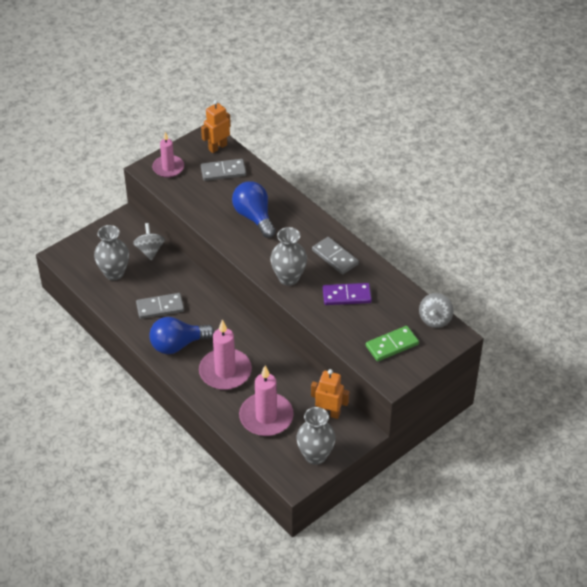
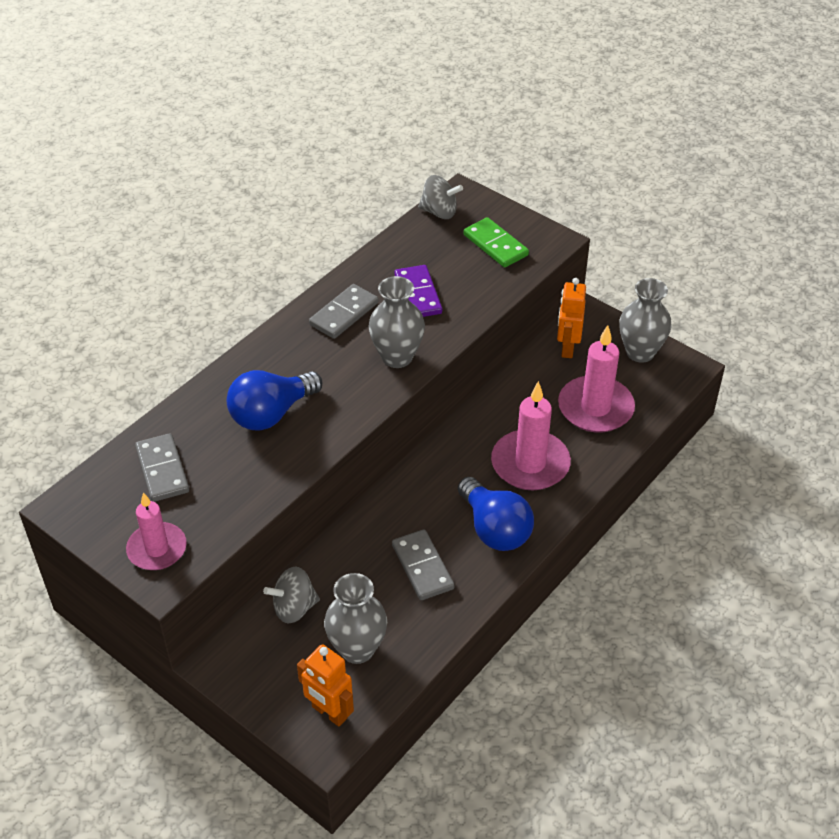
camera: 100 degrees left, 0 degrees up
orange robot [201,100,231,153] -> orange robot moved to [297,644,354,727]

